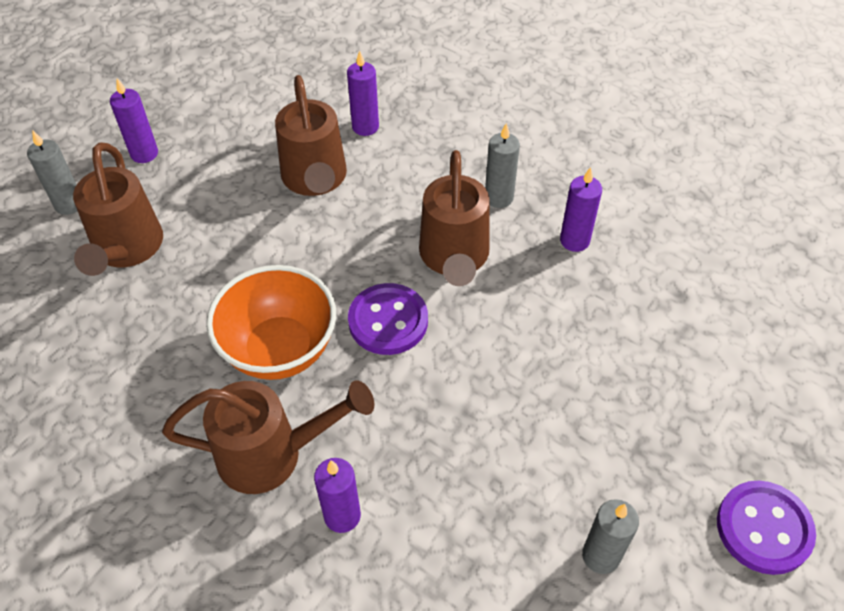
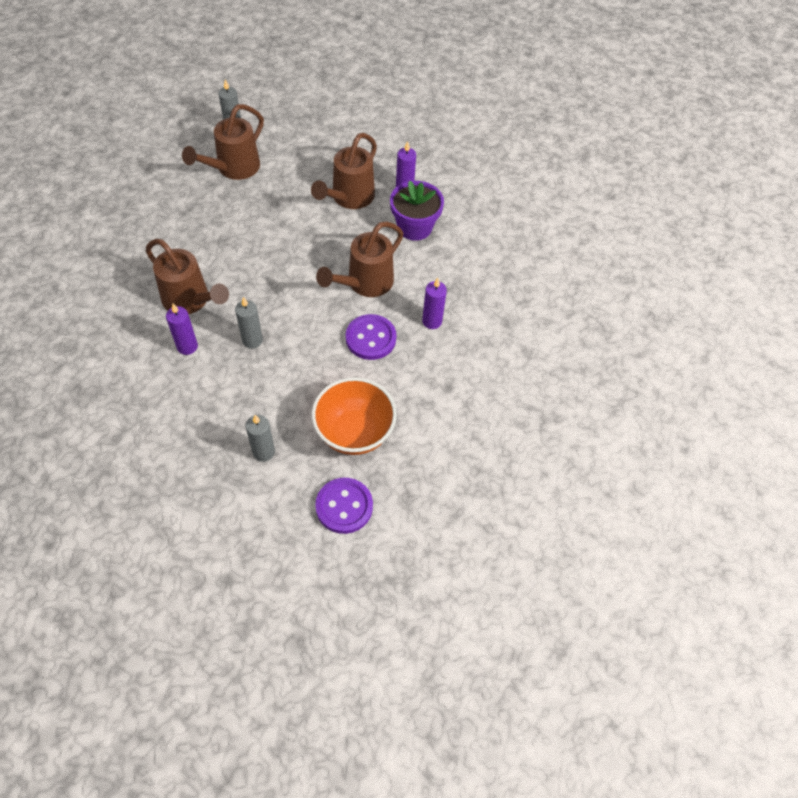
camera: 40 degrees right, 5 degrees up
purple candle [110,78,158,163] -> none
orange bowl [206,265,336,380] -> orange bowl moved to [311,377,397,455]
purple button [348,283,428,355] -> purple button moved to [346,314,397,360]
grey candle [485,123,520,208] -> grey candle moved to [235,297,263,348]
none -> purple flower pot [390,181,444,241]

